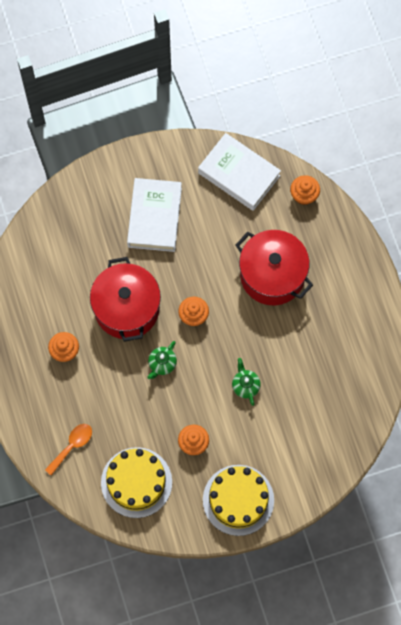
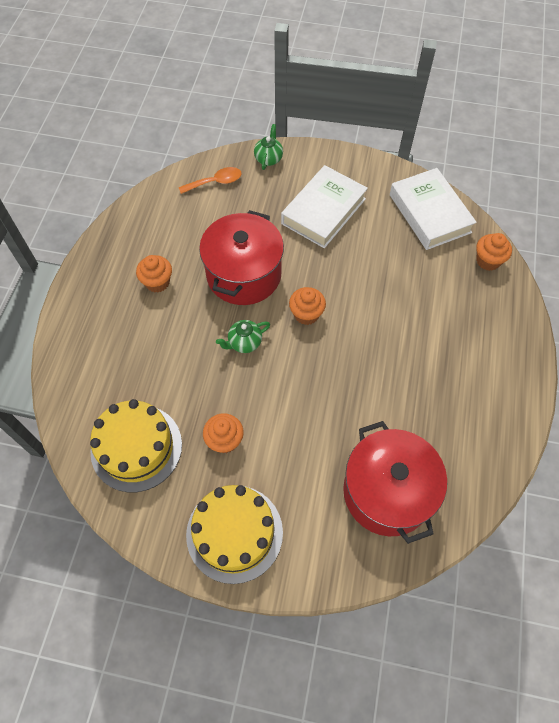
camera: 30 degrees right, 10 degrees down
orange spoon [45,424,92,476] -> orange spoon moved to [179,167,242,194]
green teapot [232,358,261,406] -> green teapot moved to [254,124,283,170]
red pot [236,230,313,305] -> red pot moved to [343,421,447,544]

